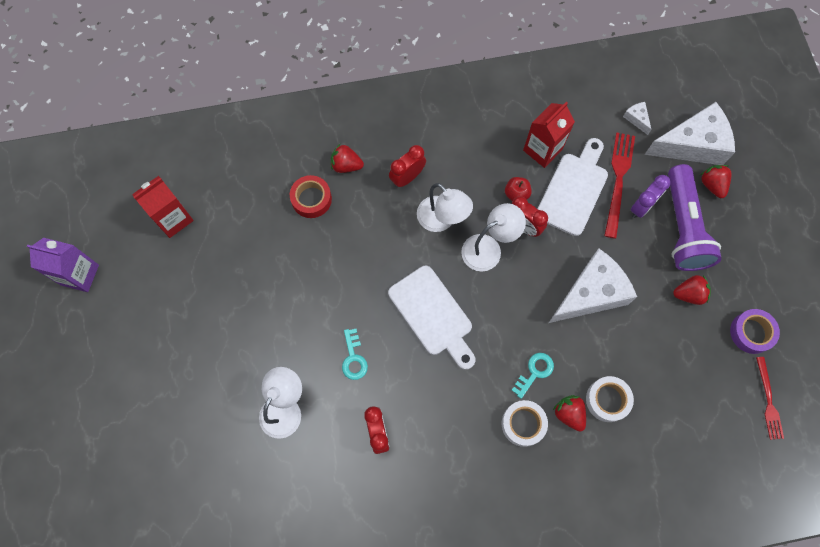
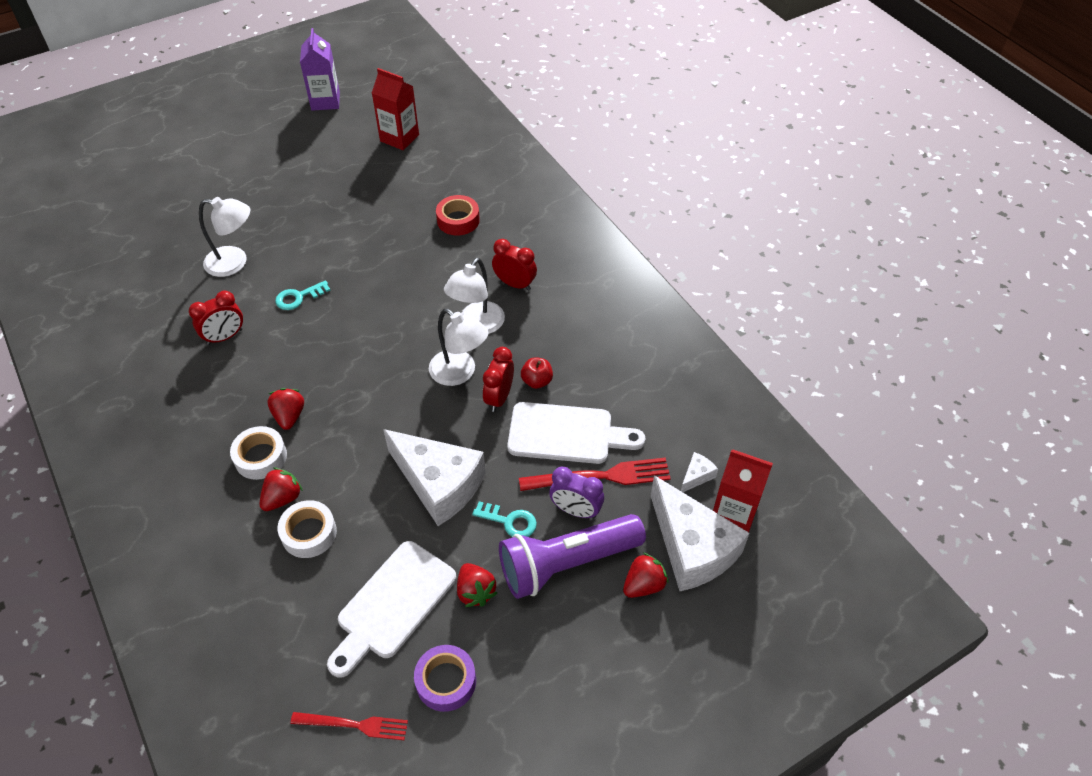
camera: 70 degrees right, 20 degrees down
red strawberry [331,144,364,173] -> red strawberry moved to [268,388,304,430]
white cutting board [388,266,476,370] -> white cutting board moved to [327,541,457,678]
turquoise key [512,353,554,399] -> turquoise key moved to [472,501,537,537]
red carton [523,102,575,168] -> red carton moved to [713,450,773,532]
red fork [756,357,784,440] -> red fork turned 150 degrees counterclockwise [290,712,408,740]

